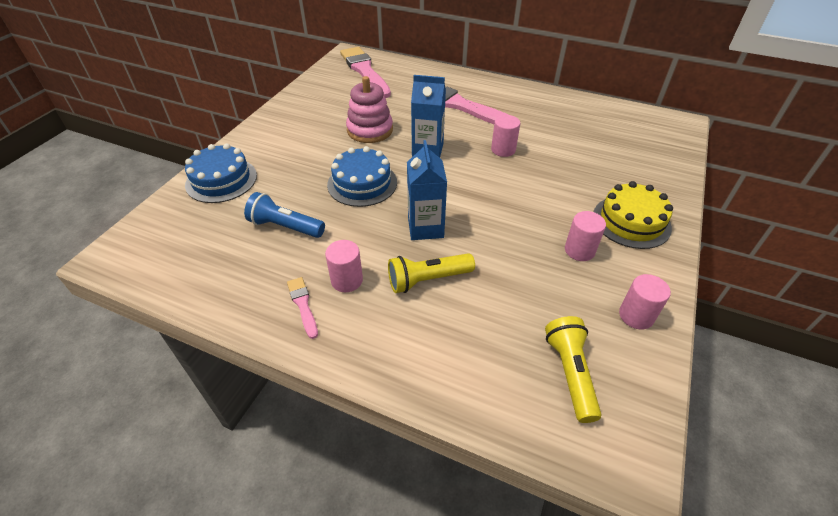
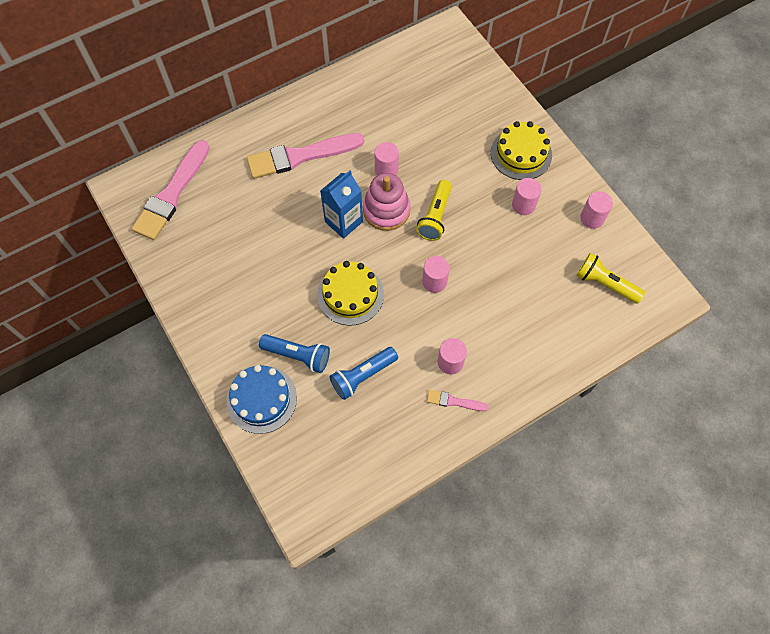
camera: 55 degrees left, 20 degrees up
blue cake [327,146,397,207] -> yellow cake [317,261,384,326]
pink brush [340,47,391,98] -> pink brush turned 75 degrees counterclockwise [131,140,210,240]
pink stacking toy [346,76,393,143] -> pink stacking toy moved to [363,173,410,231]
yellow flashlight [388,253,475,293] -> yellow flashlight moved to [416,180,452,241]
blue carton [407,140,447,240] -> pink cylinder [422,256,450,293]
none -> blue flashlight [259,334,330,373]

